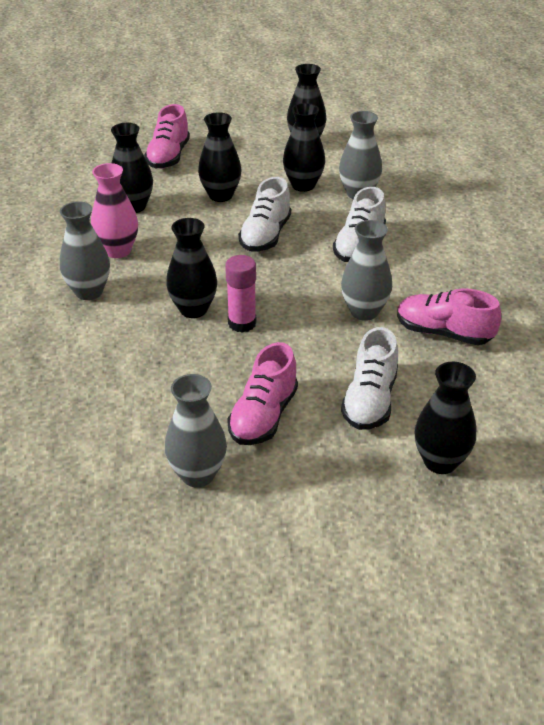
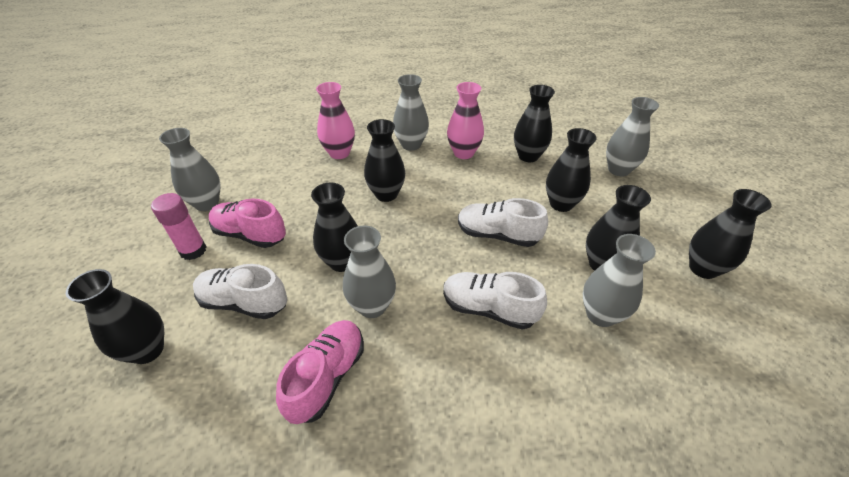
camera: 90 degrees right, 5 degrees up
pink shoe [144,104,190,169] -> grey vase [606,97,659,176]
pink glue stick [225,255,256,333] -> pink glue stick moved to [151,193,206,260]
none -> black vase [311,183,358,272]
none -> pink vase [316,82,355,159]

